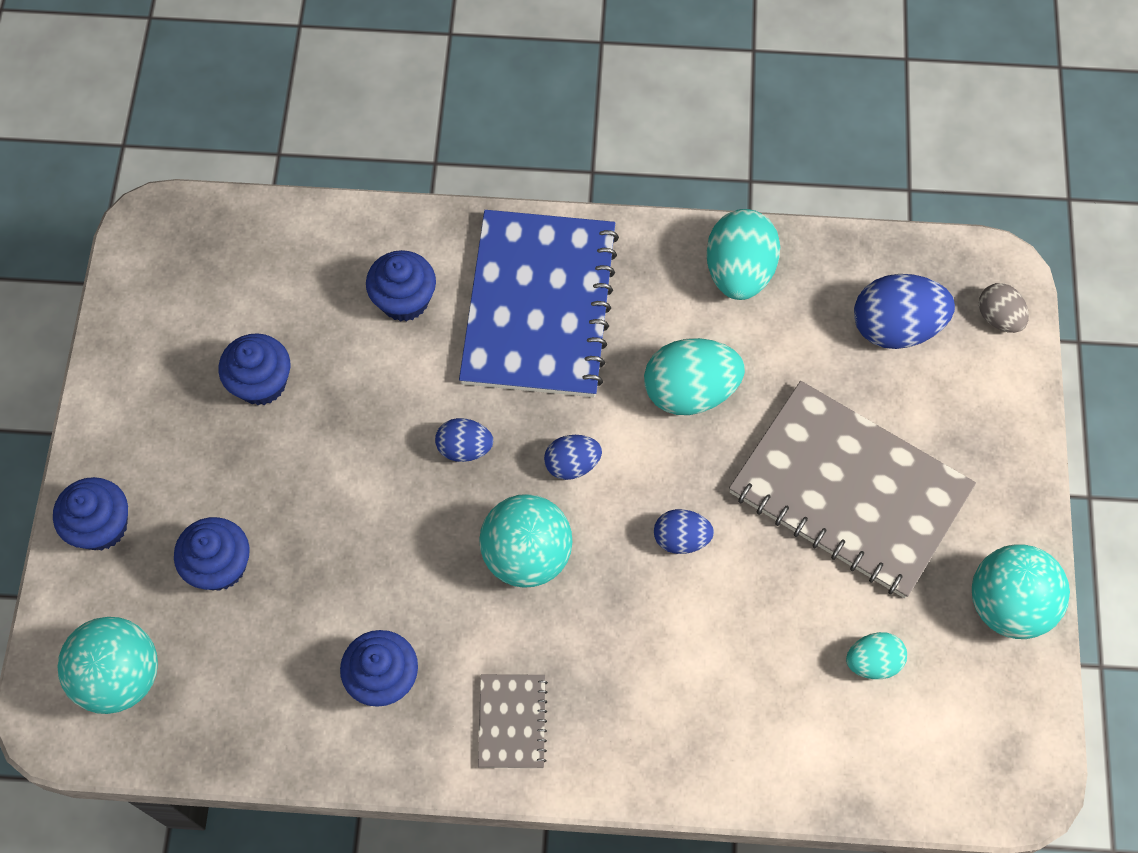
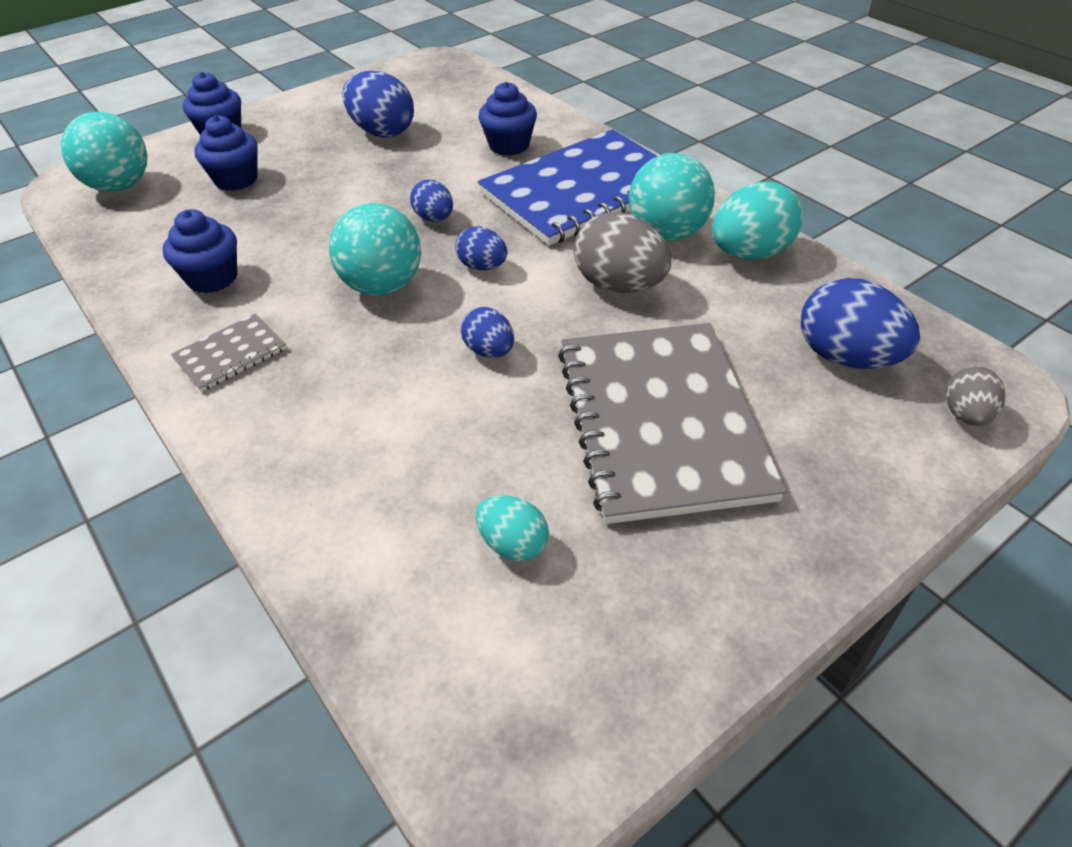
camera: 50 degrees right, 20 degrees down
blue cupcake [219,333,290,405] -> blue egg [342,71,414,138]
turquoise egg [644,338,745,415] -> grey egg [574,212,671,293]
turquoise ball [972,544,1070,639] -> turquoise ball moved to [629,153,715,241]

